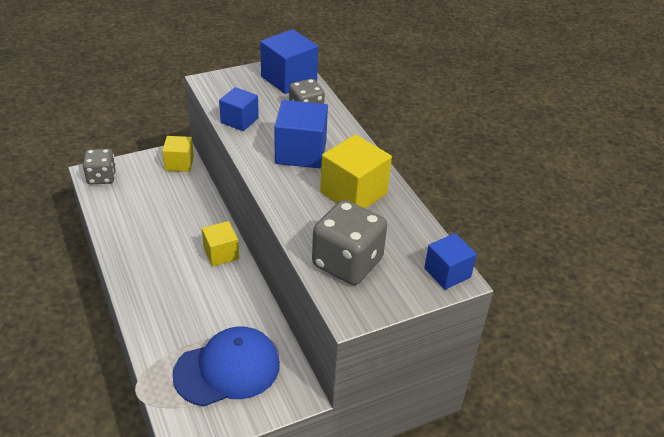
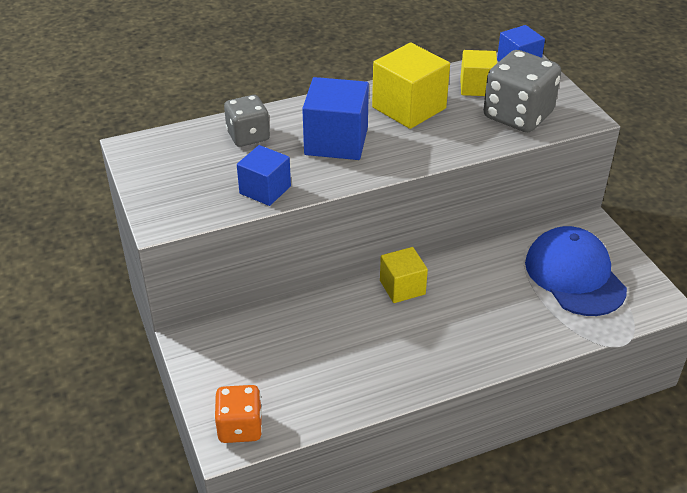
camera: 85 degrees left, 0 degrees up
grey dice [83,149,116,184] -> orange dice [214,385,262,443]
yellow cube [162,136,194,172] -> yellow cube moved to [460,50,497,96]
blue cube [260,29,318,94] -> none

